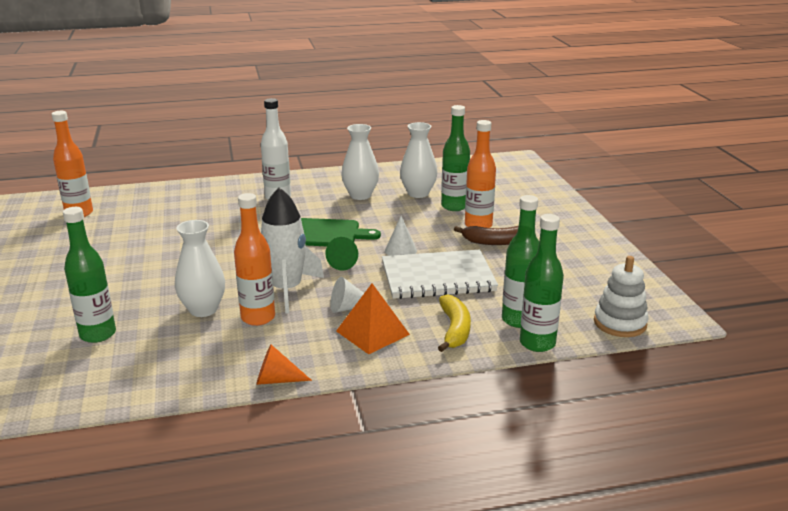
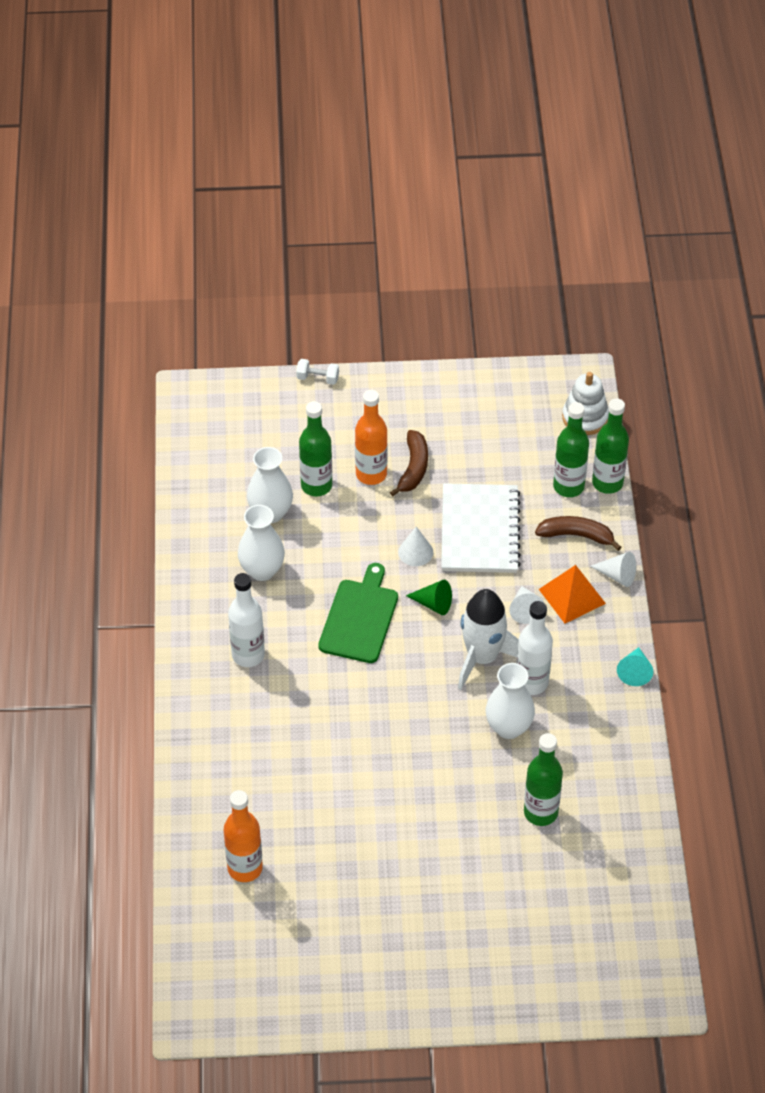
camera: 80 degrees left, 25 degrees up
orange bottle [234,193,275,326] -> white bottle [516,601,553,695]
orange cone [256,344,312,385] -> turquoise cone [617,647,653,686]
yellow banana [438,294,471,352] -> brown banana [535,516,621,551]
none -> white dumbbell [296,359,339,385]
none -> white cone [590,552,636,587]

